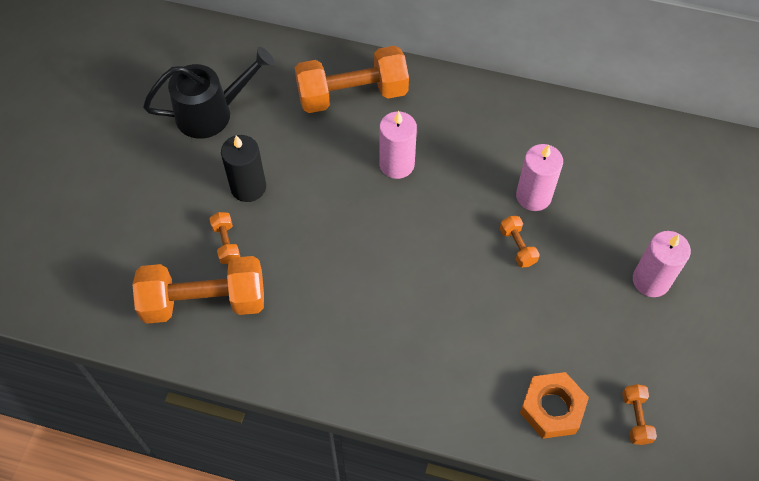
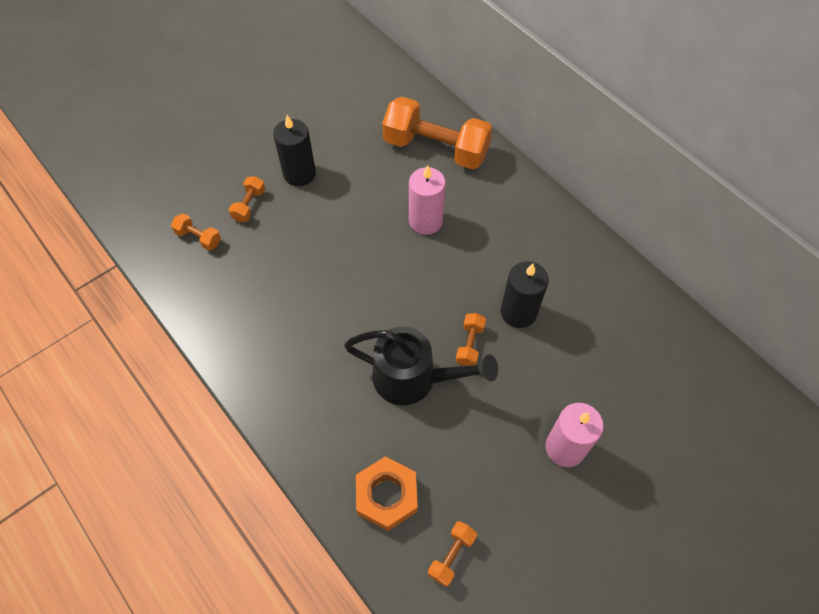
camera: 35 degrees right, 0 degrees up
orange dumbbell [132,256,264,324] -> orange dumbbell [171,213,221,251], size x0.43
black watering can [143,47,274,139] -> black watering can moved to [344,326,498,405]
pink candle [516,144,563,211] -> black candle [501,261,549,328]

